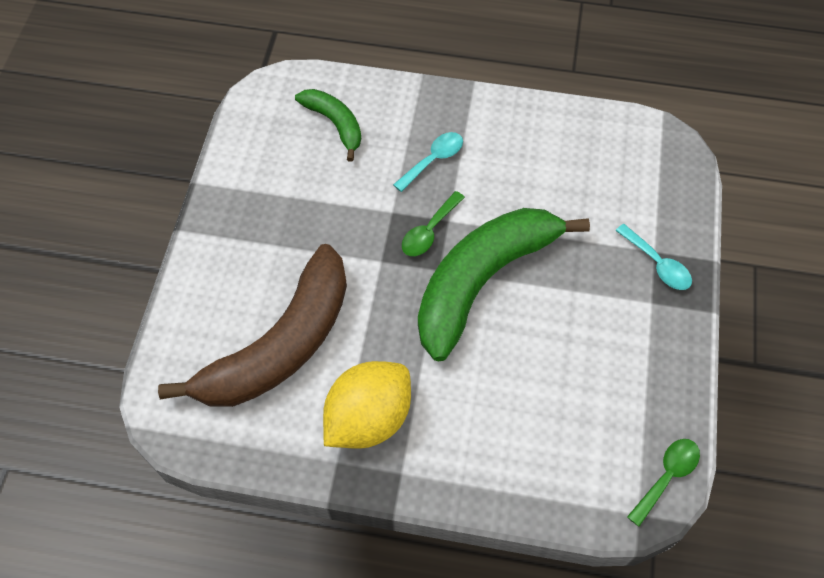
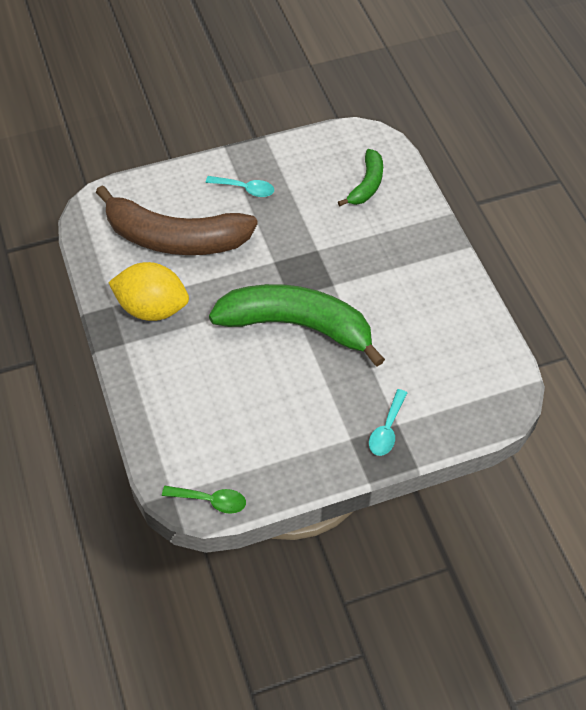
camera: 60 degrees right, 5 degrees down
turquoise spoon [393,132,463,192] -> turquoise spoon moved to [206,176,274,197]
green spoon [402,191,465,256] -> none

